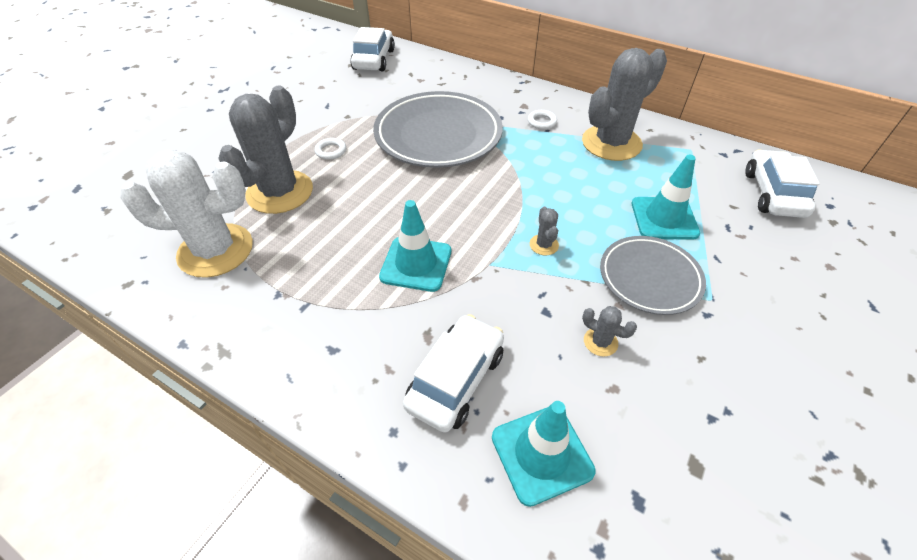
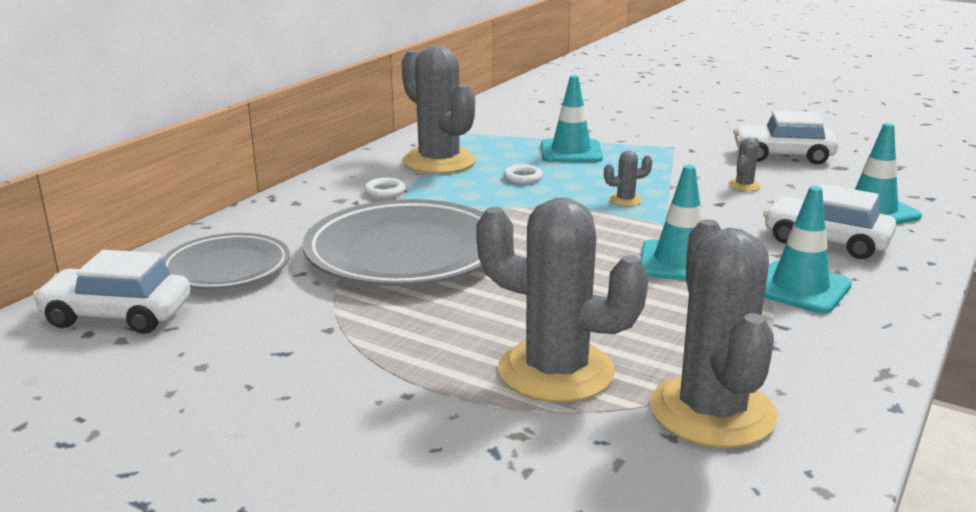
camera: 90 degrees left, 25 degrees down
white cactus [120,150,253,278] -> grey cactus [650,219,778,448]
white ring [315,138,346,160] -> white ring moved to [503,164,543,184]
grey plate [600,236,706,315] -> grey plate moved to [162,233,290,289]
white car [745,149,820,218] -> white car moved to [733,111,838,165]
none -> turquoise traffic cone [764,186,852,314]

